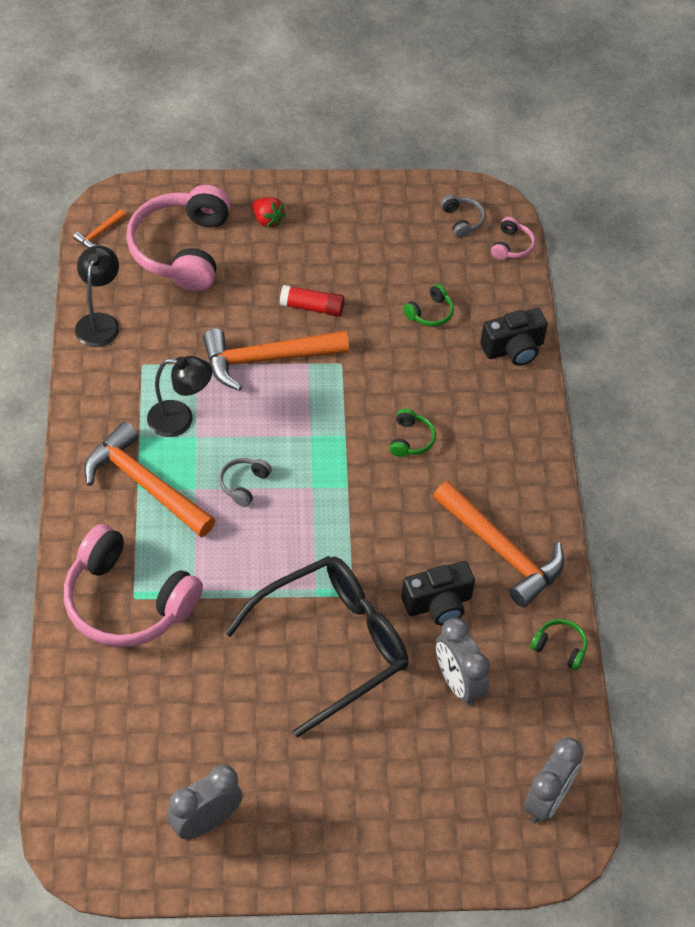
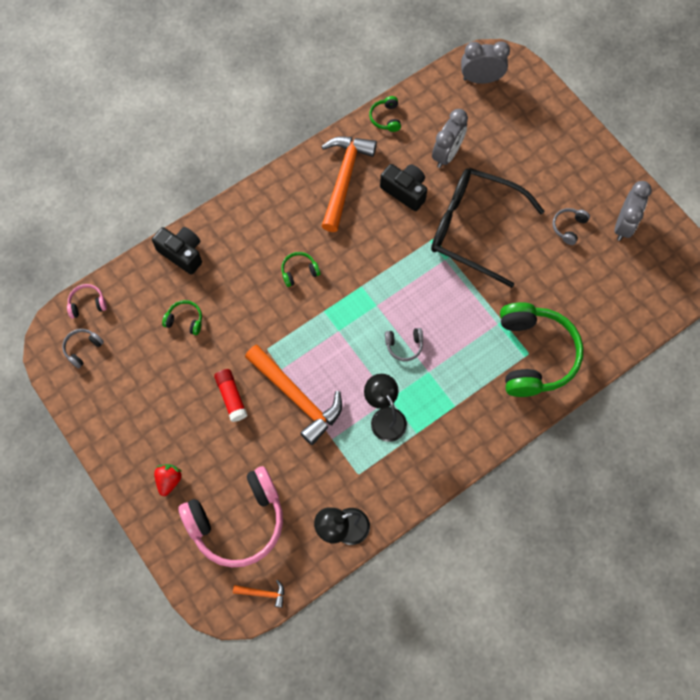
camera: 120 degrees left, 15 degrees up
pink headphones [64,524,203,647] -> green headphones [500,302,583,397]
orange hammer [84,422,216,537] -> none
grey clock [167,765,243,839] -> grey clock turned 90 degrees counterclockwise [615,181,652,241]
none -> grey headphones [552,208,590,245]

